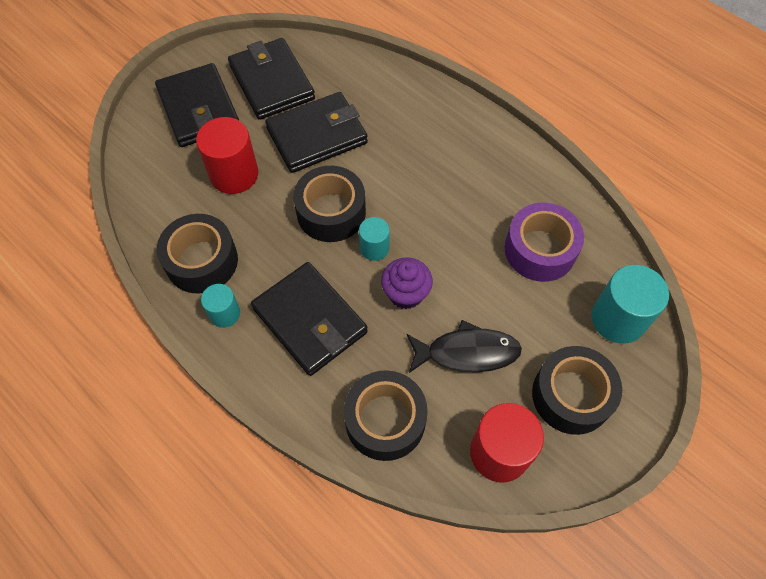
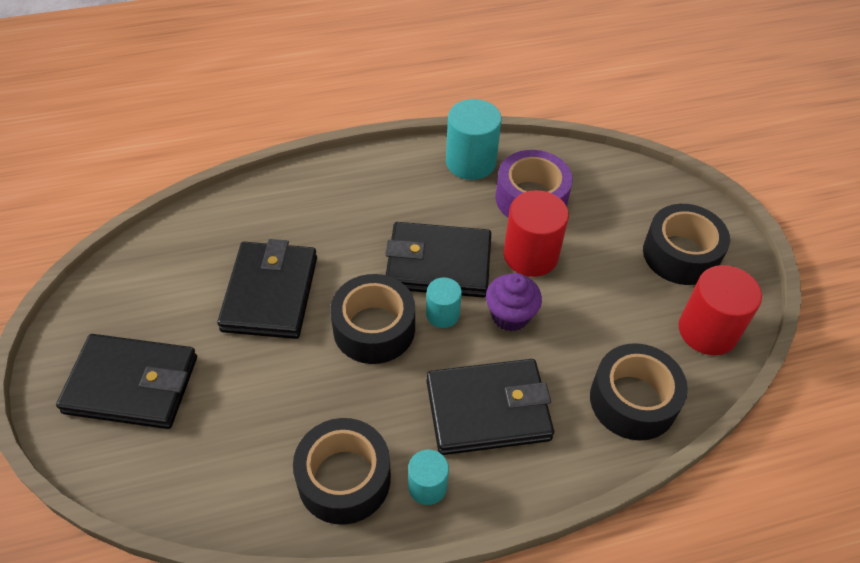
camera: 60 degrees left, 10 degrees down
red cylinder [196,117,258,194] -> red cylinder moved to [503,190,569,277]
black wallet [228,38,315,120] -> black wallet moved to [385,222,491,298]
black fish [407,320,522,373] -> none
turquoise cylinder [591,265,669,343] -> turquoise cylinder moved to [446,99,502,180]

